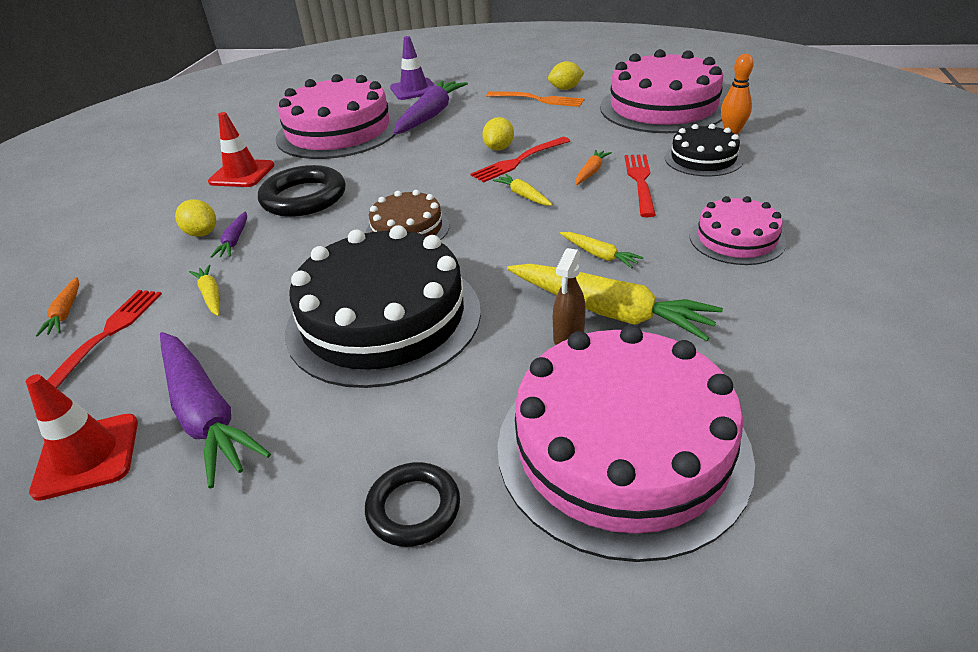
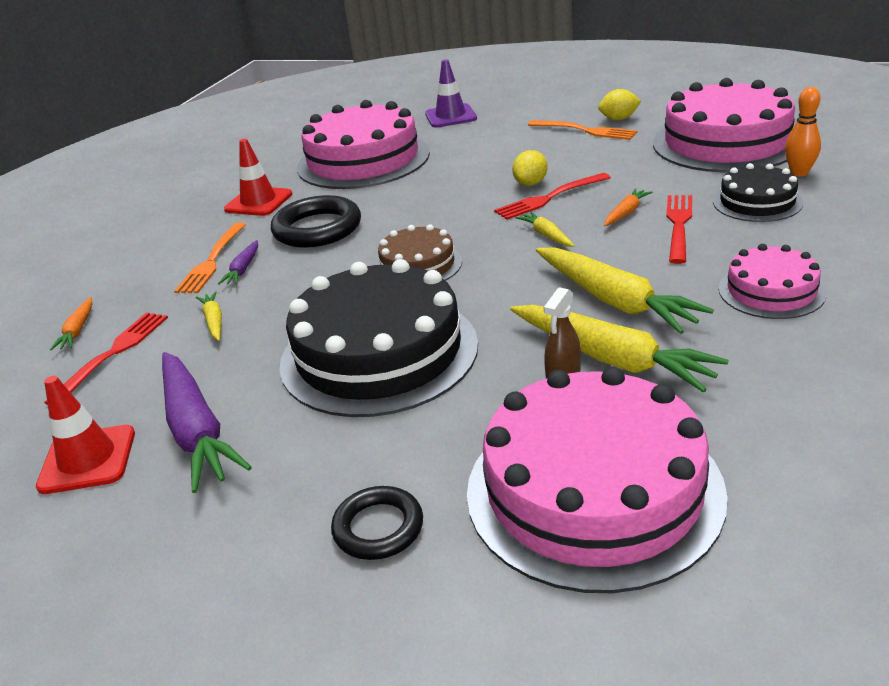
camera: 10 degrees right, 5 degrees down
yellow lemon [175,199,216,237] -> orange fork [174,222,246,293]
purple carrot [394,80,468,134] -> none
yellow carrot [560,232,644,268] -> yellow carrot [536,248,714,334], size x2.10

